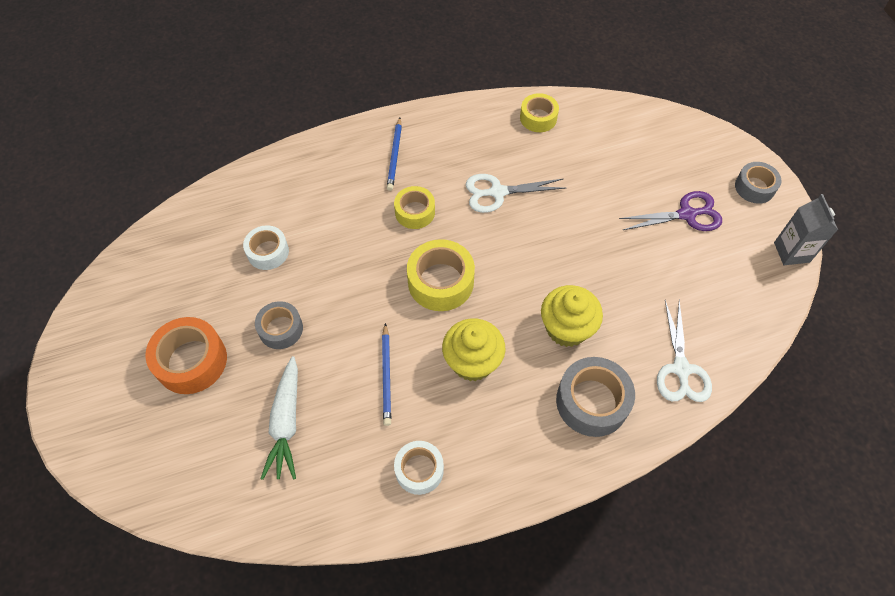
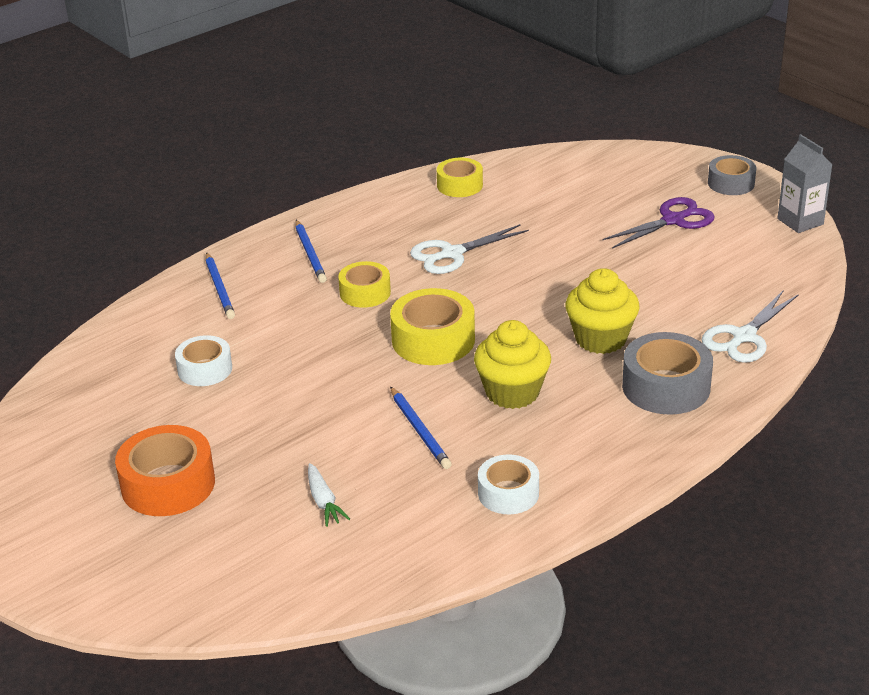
camera: 20 degrees left, 25 degrees down
grey tape [255,301,303,349] -> none
white carrot [260,356,298,480] -> white carrot [308,463,350,527], size x0.58
white scissors [657,300,712,402] -> white scissors turned 60 degrees clockwise [702,291,799,363]
none -> blue pencil [206,252,235,319]

